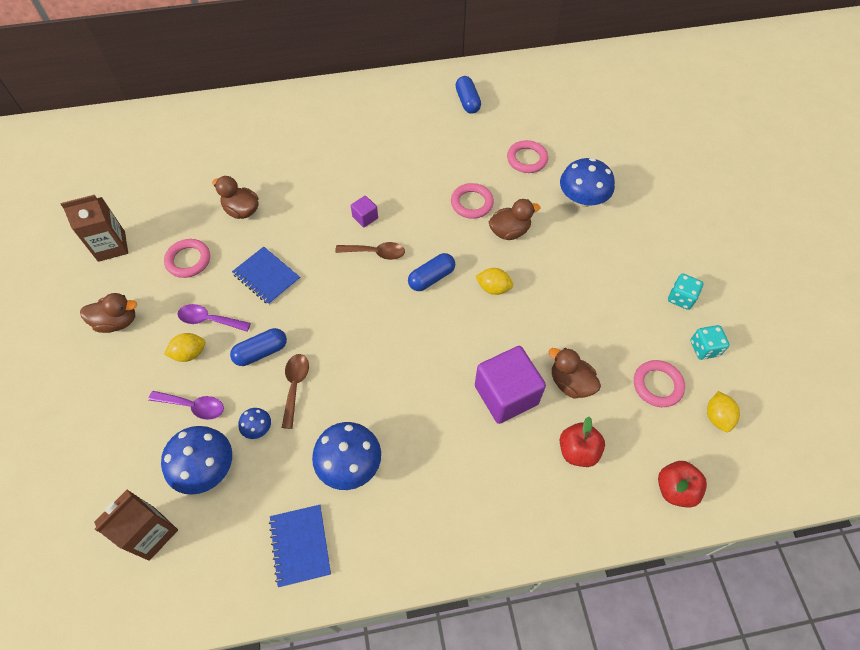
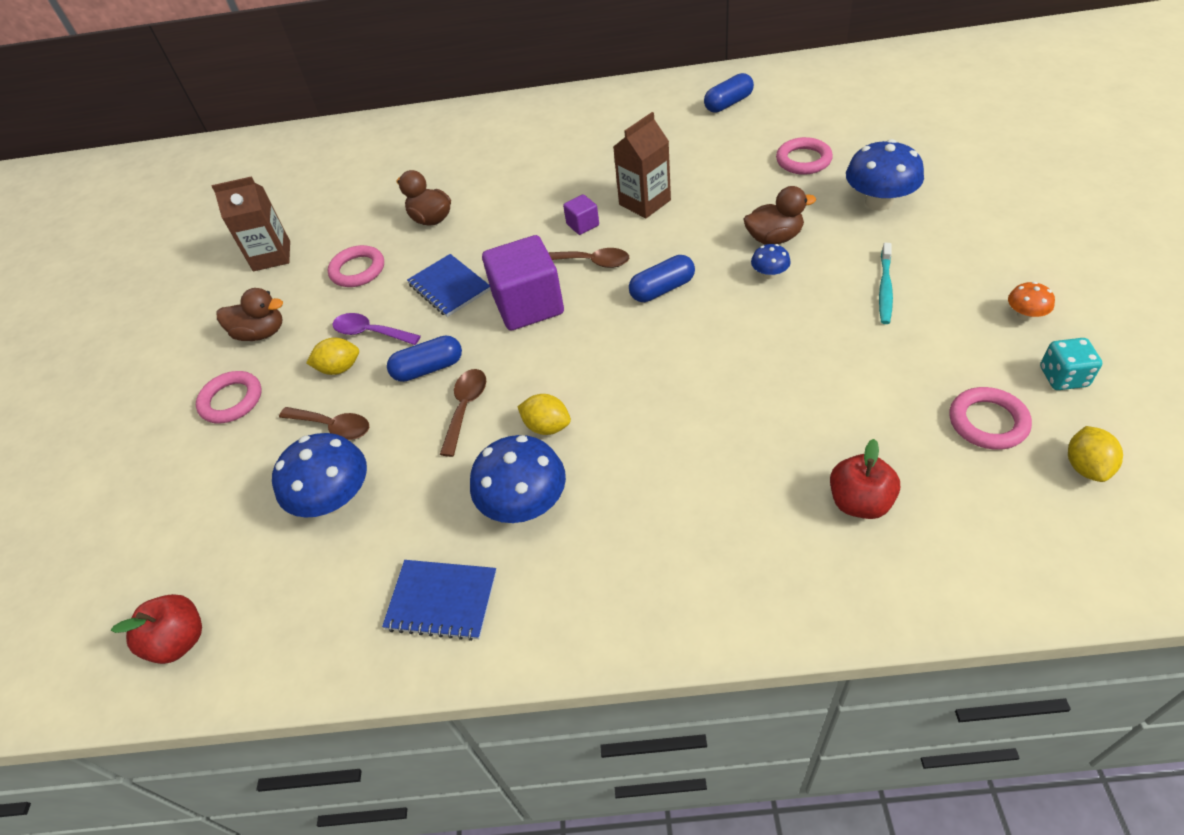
camera: 15 degrees right, 10 degrees down
brown carton [94,490,178,561] -> brown carton moved to [613,112,671,218]
purple spoon [148,391,224,420] -> brown spoon [279,407,369,440]
blue mushroom [238,408,271,439] -> blue mushroom moved to [751,244,791,279]
blue notebook [269,505,331,587] -> blue notebook turned 75 degrees counterclockwise [382,560,497,641]
pink ring [451,183,494,219] -> pink ring moved to [196,371,262,424]
blue capsule [455,76,481,114] -> blue capsule turned 60 degrees clockwise [704,73,754,113]
yellow lemon [475,268,513,295] -> yellow lemon moved to [518,394,571,435]
purple cube [475,346,546,424] -> purple cube moved to [482,235,564,330]
brown duck [549,348,601,399] -> none
red apple [658,461,707,508] -> red apple moved to [111,594,202,664]
turquoise dice [668,273,703,310] -> orange mushroom [1008,282,1055,321]
none -> turquoise toothbrush [879,243,893,324]

